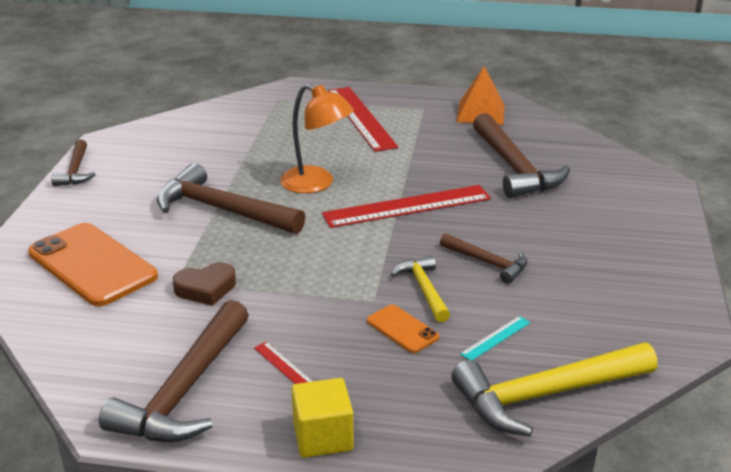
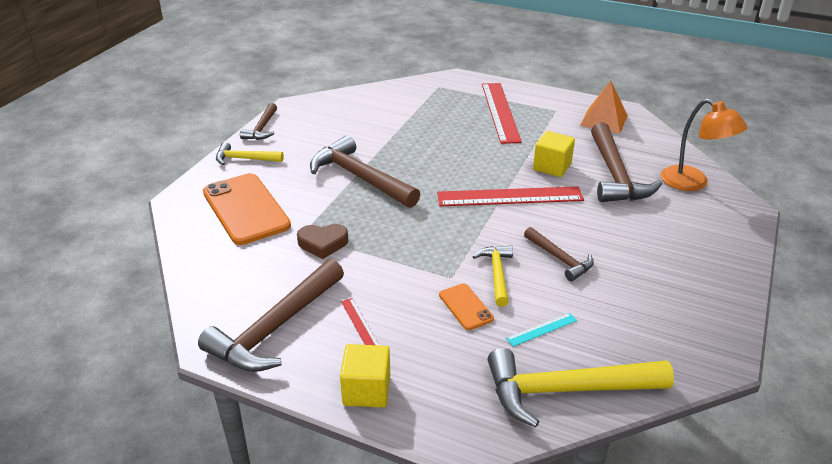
camera: 15 degrees right, 5 degrees up
orange lamp [280,84,354,194] -> orange lamp moved to [661,99,747,191]
none -> yellow hammer [216,142,284,165]
none -> yellow cube [533,131,575,177]

